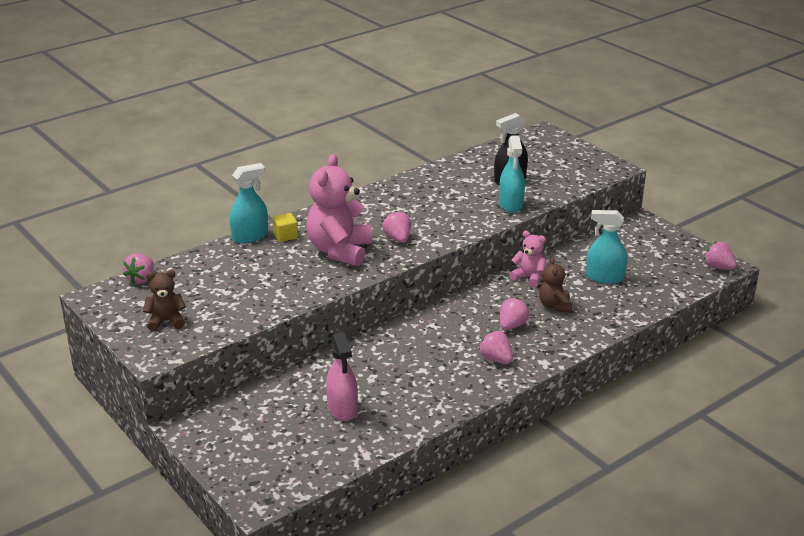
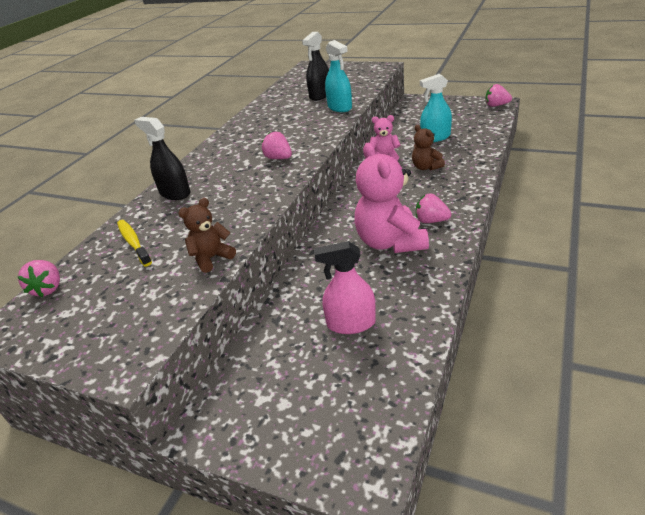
camera: 25 degrees left, 5 degrees up
brown teddy bear [143,270,186,332] -> brown teddy bear moved to [178,198,236,273]
turquoise spray bottle [230,163,268,244] -> none
yellow cube [272,213,298,242] -> black spray bottle [134,117,191,200]
pink teddy bear [306,154,372,267] -> pink teddy bear moved to [354,143,429,253]
pink spray bottle [326,332,358,421] -> pink spray bottle turned 135 degrees clockwise [314,241,376,334]
pink strawberry [500,298,530,330] -> none
none -> yellow toothbrush [117,220,152,267]

